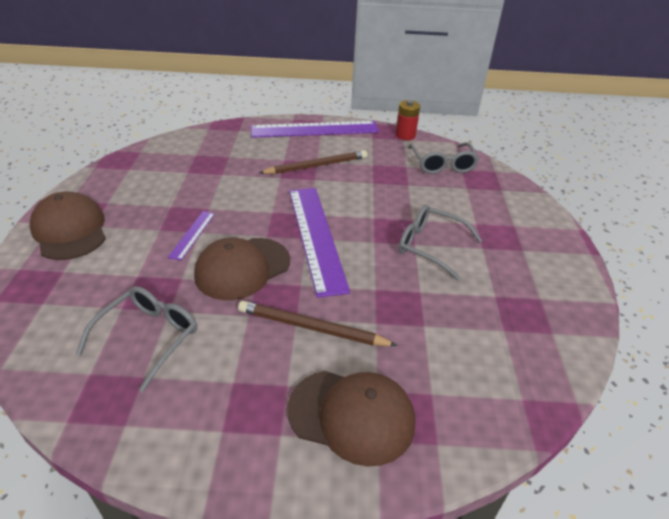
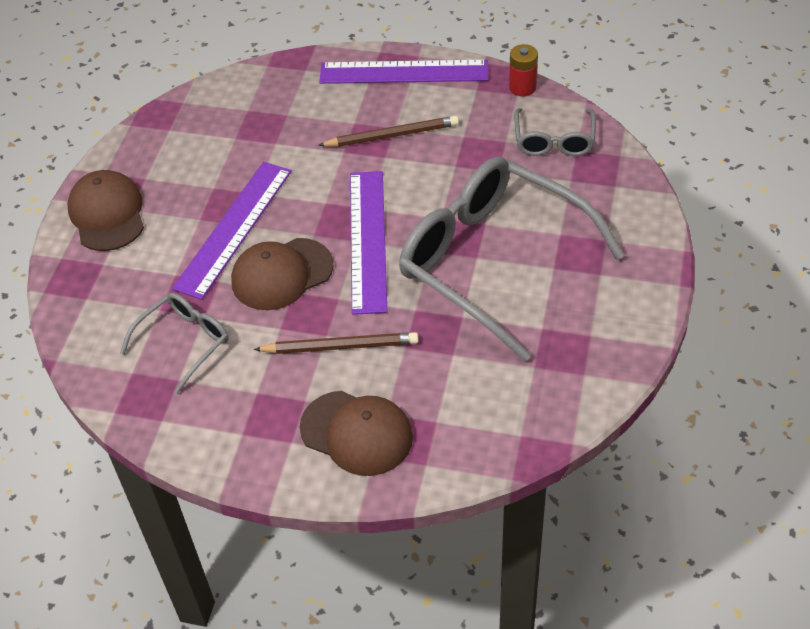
camera: 15 degrees right, 10 degrees up
purple ruler [168,211,215,261] -> purple ruler [172,162,292,300], size x2.18
brown pencil [238,301,398,346] -> brown pencil turned 150 degrees clockwise [254,332,419,354]
grey glasses [398,205,482,281] -> grey glasses [399,157,625,361], size x2.12

